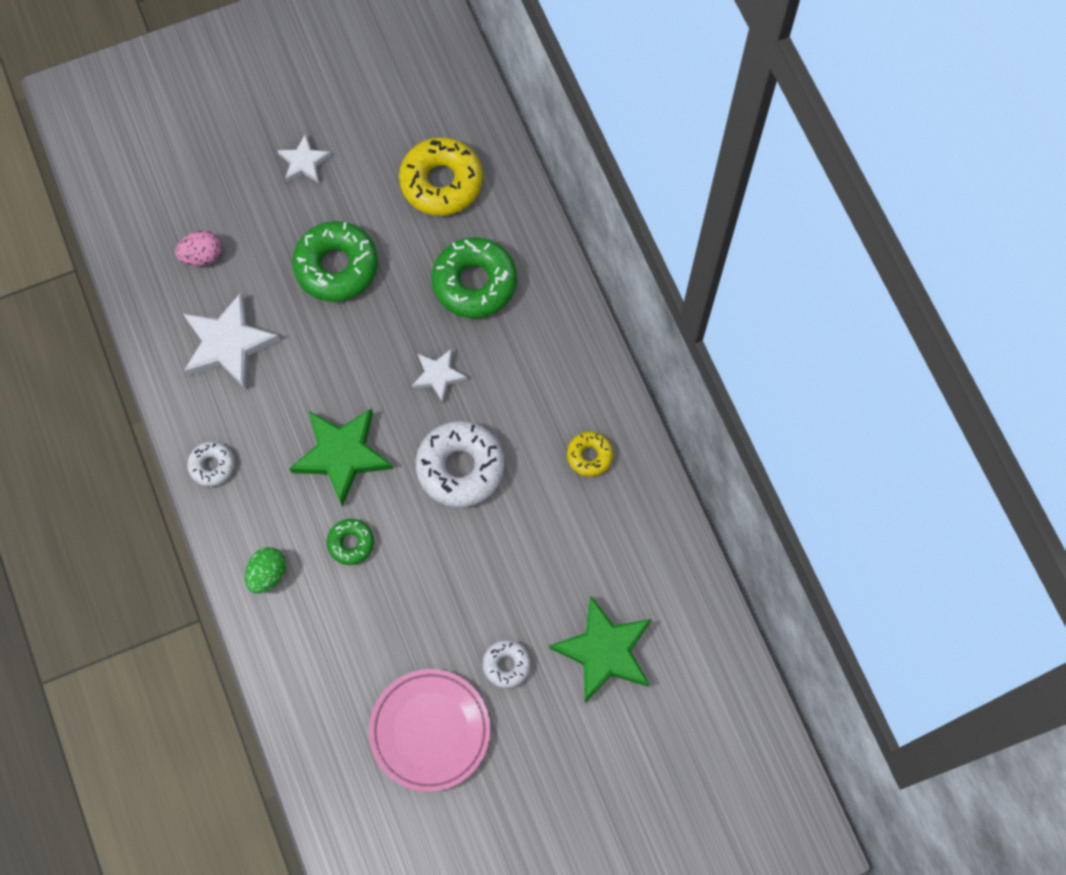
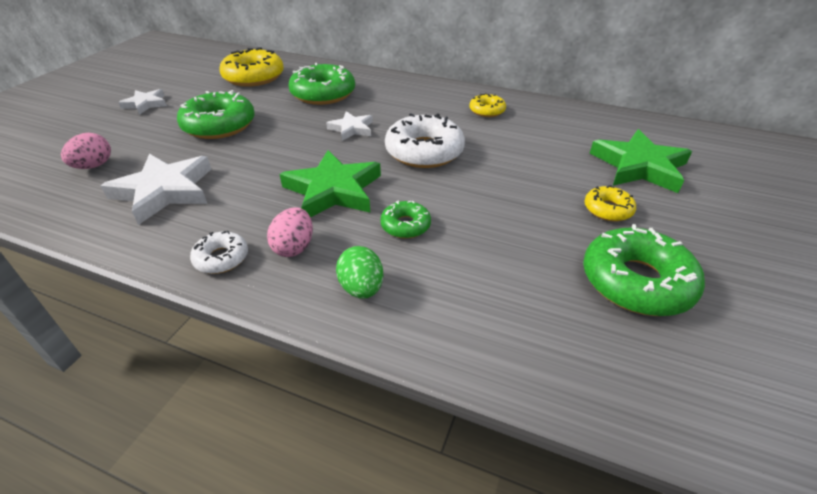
camera: 45 degrees left, 30 degrees down
pink plate [369,669,490,792] -> green donut [583,224,705,316]
white donut [483,640,531,688] -> yellow donut [584,185,636,222]
none -> pink egg [267,208,313,257]

